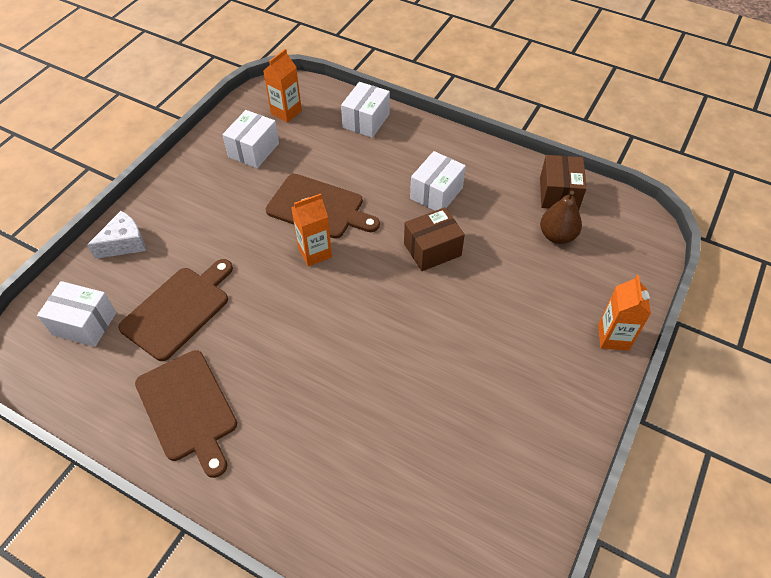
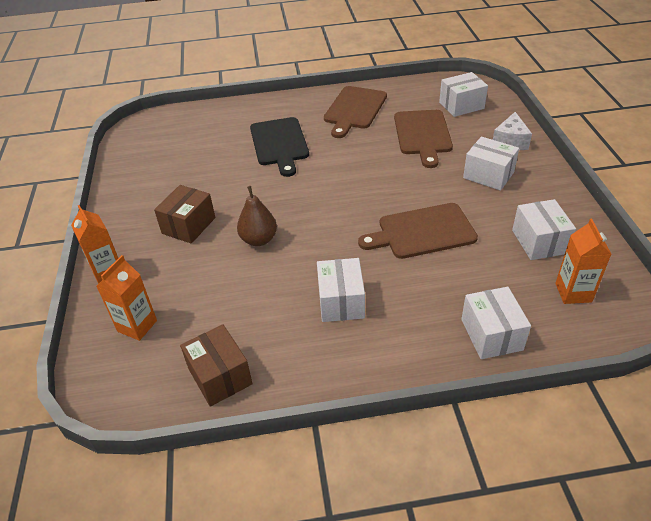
camera: 145 degrees right, 10 degrees down
brown cutting board [135,350,237,478] -> brown cutting board turned 90 degrees counterclockwise [324,86,387,138]
orange carton [291,194,332,266] -> orange carton moved to [96,255,157,341]
brown box [404,207,465,271] -> brown box moved to [154,185,215,244]
brown pear [540,191,582,244] -> brown pear moved to [237,186,277,246]
none -> black cutting board [250,117,309,177]
none -> white box [463,137,519,191]

